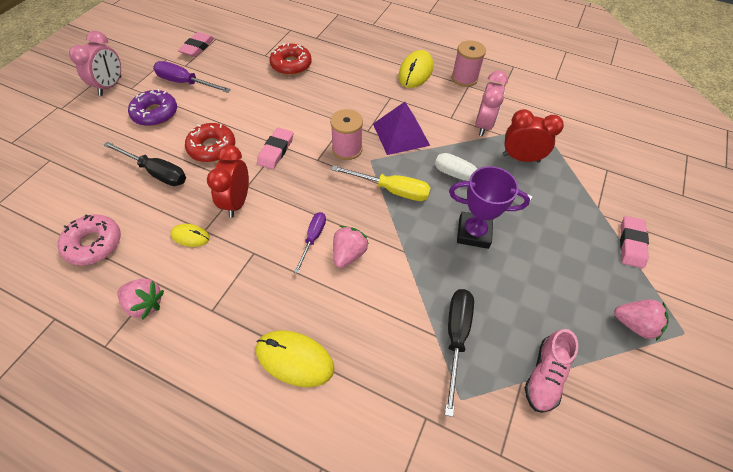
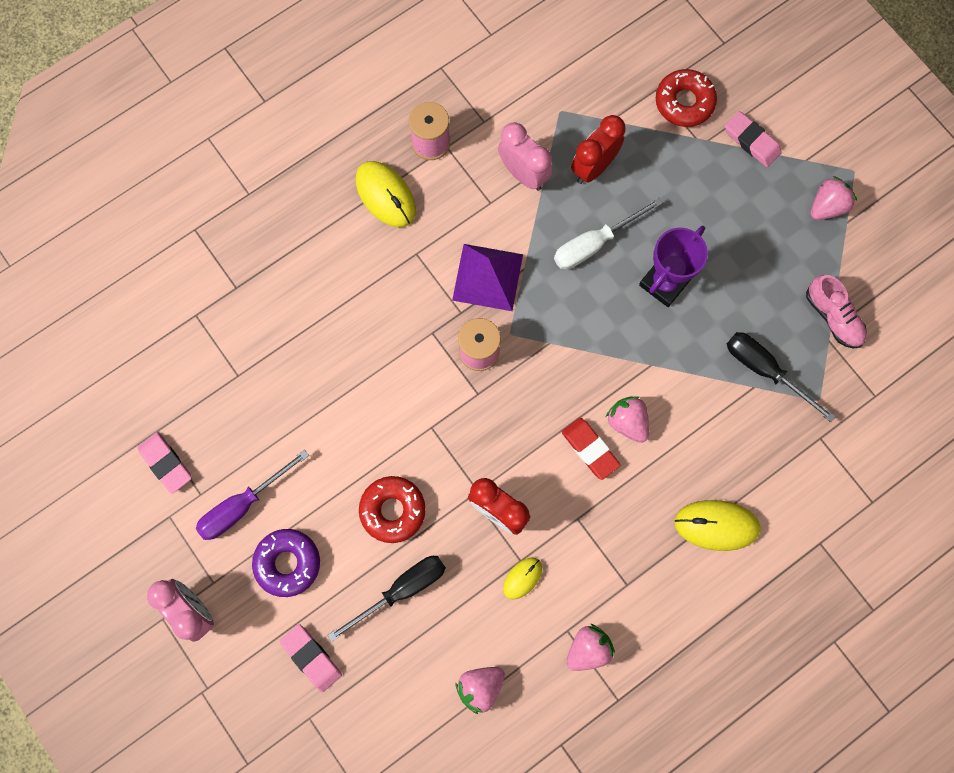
camera: 60 degrees left, 20 degrees up
pink donut [58,214,121,265] -> pink strawberry [456,667,505,714]
yellow mouse [256,330,335,387] -> yellow mouse turned 45 degrees clockwise [674,500,761,551]
pink eraser [257,127,293,169] -> pink eraser moved to [280,624,342,692]
red donut [270,43,312,75] -> red donut moved to [656,69,717,127]
purple screwdriver [294,212,326,273] -> red eraser [562,418,620,480]
yellow screwdriver [331,165,431,201] -> none

